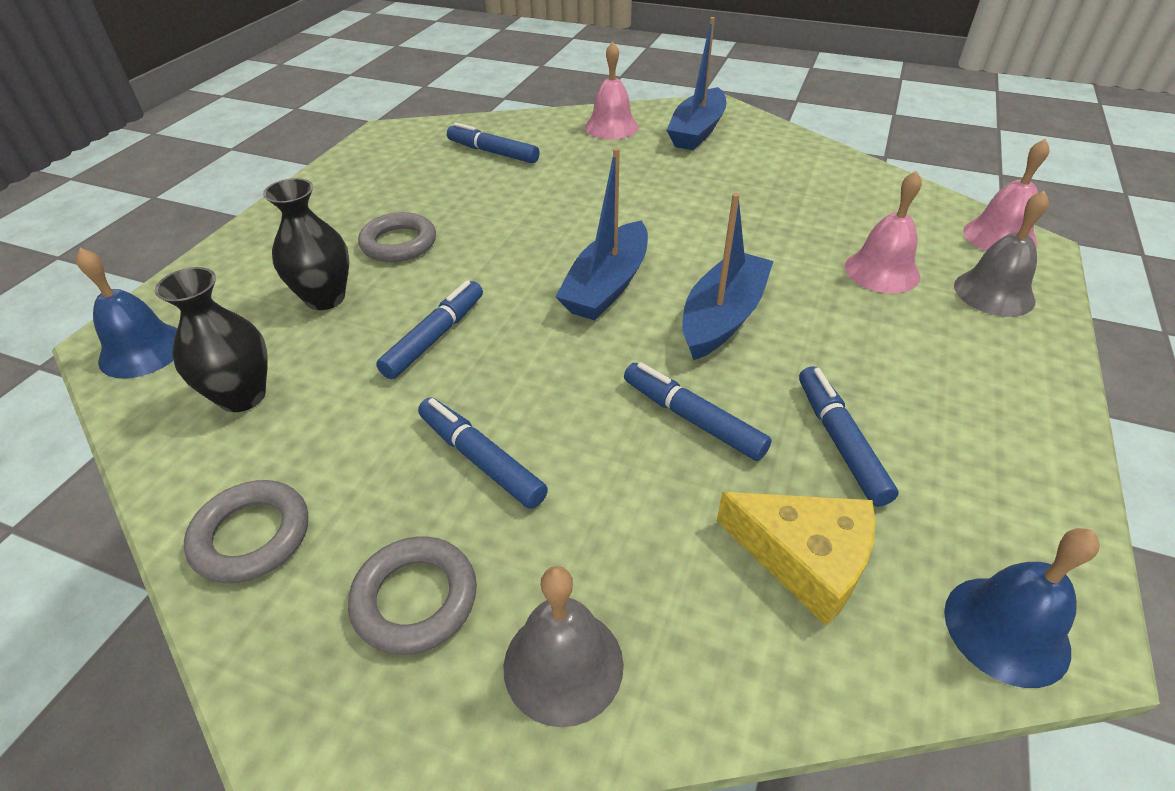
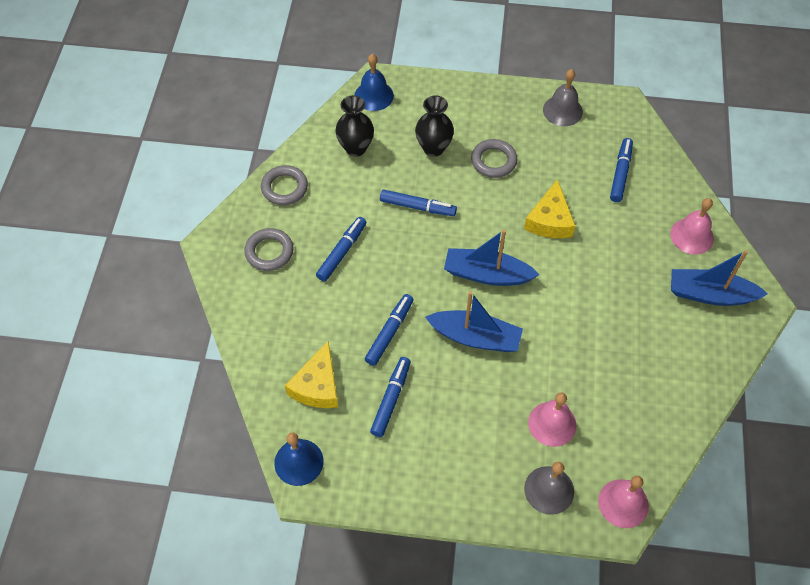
camera: 75 degrees right, 15 degrees up
grey bell [504,566,624,727] -> grey bell moved to [543,69,583,126]
blue marker [799,367,899,507] -> blue marker turned 45 degrees counterclockwise [370,357,411,437]
none -> yellow cheese [524,179,575,238]

